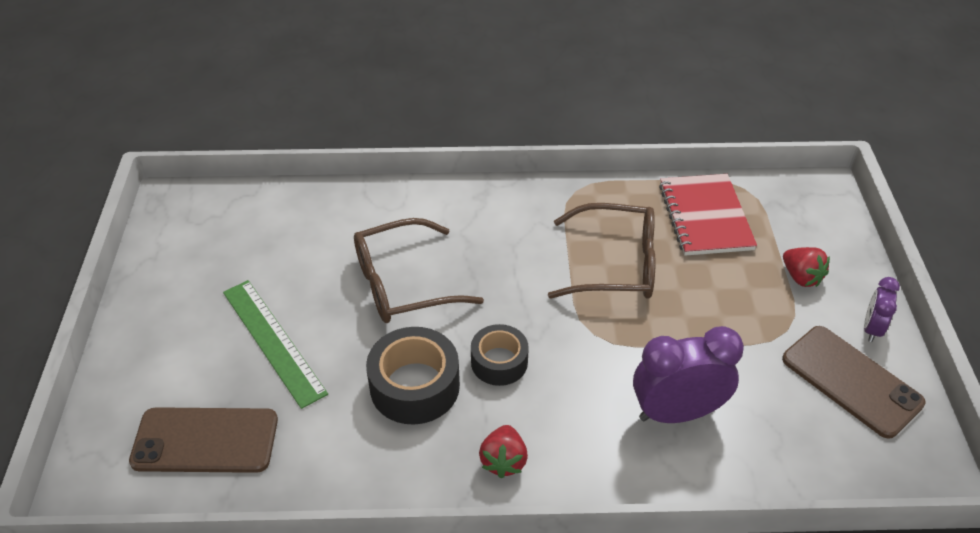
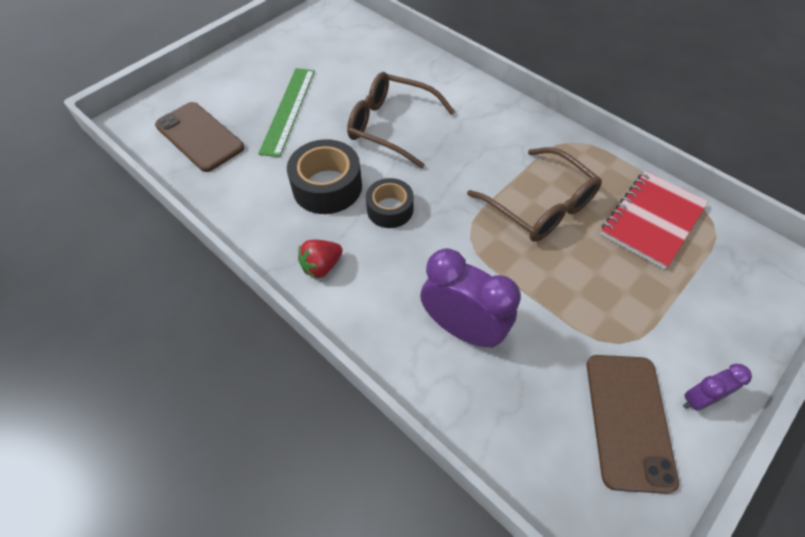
camera: 45 degrees right, 10 degrees up
red strawberry [783,247,830,287] -> none

